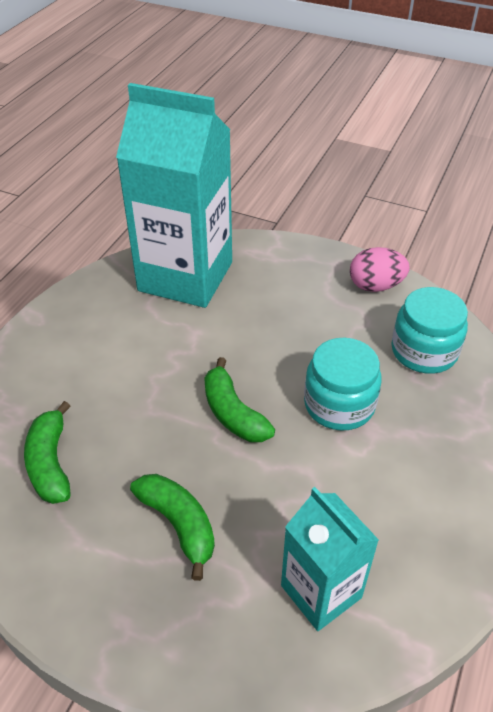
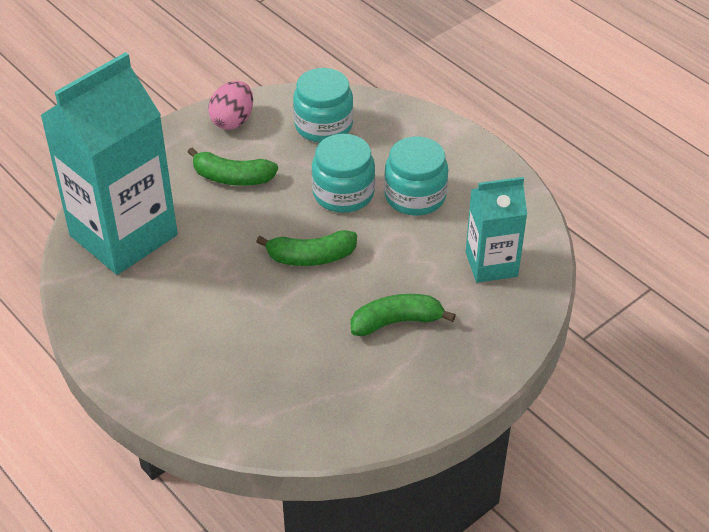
camera: 65 degrees left, 0 degrees up
green banana [24,401,71,504] -> green banana moved to [188,148,278,186]
none -> turquoise jar [384,136,448,216]

